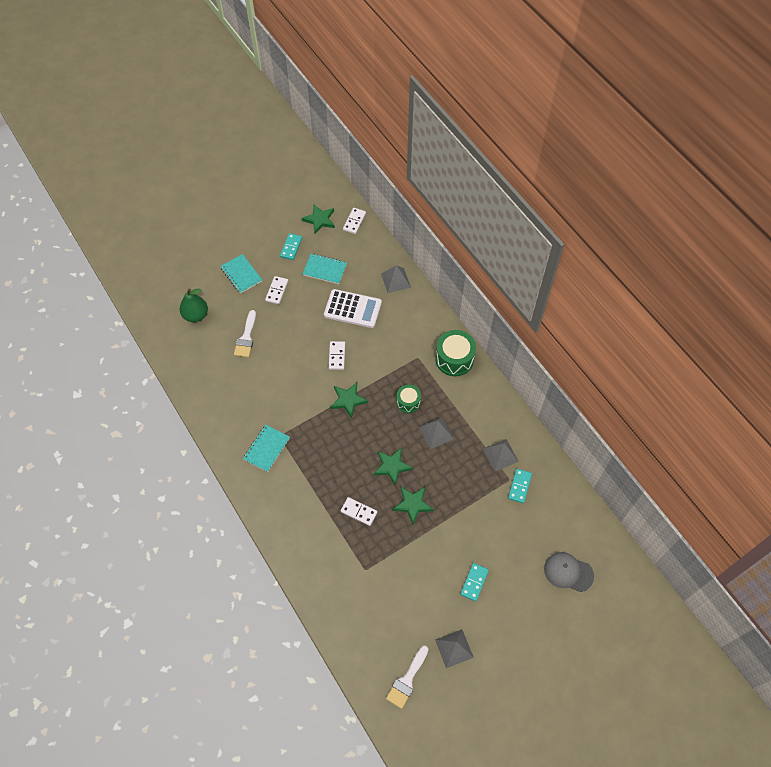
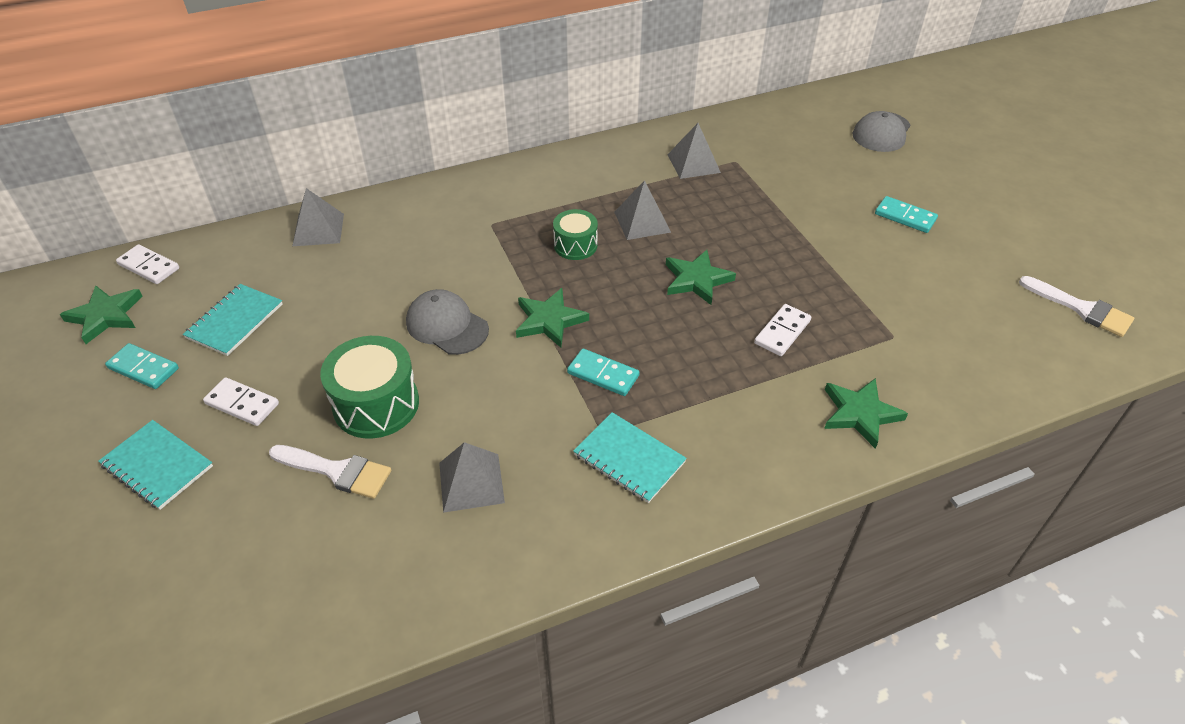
camera: 80 degrees left, 15 degrees down
green pear [180,289,208,322] -> none
turquoise notebook [220,254,262,294] -> turquoise notebook turned 60 degrees clockwise [98,420,213,510]
white calculator [324,289,382,328] -> none
white domino [329,341,345,370] -> grey cap [406,289,489,355]
green star [393,487,434,524] -> green star moved to [824,378,908,449]
green drum [435,330,476,376] -> green drum moved to [320,336,419,439]
grey pyramid [435,629,474,668] -> grey pyramid moved to [439,442,505,513]
turquoise domino [508,469,532,503] -> turquoise domino moved to [567,349,640,396]

